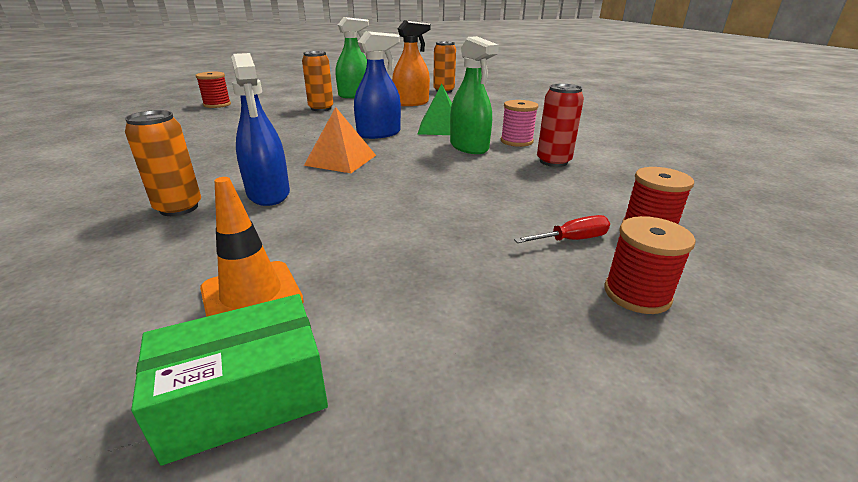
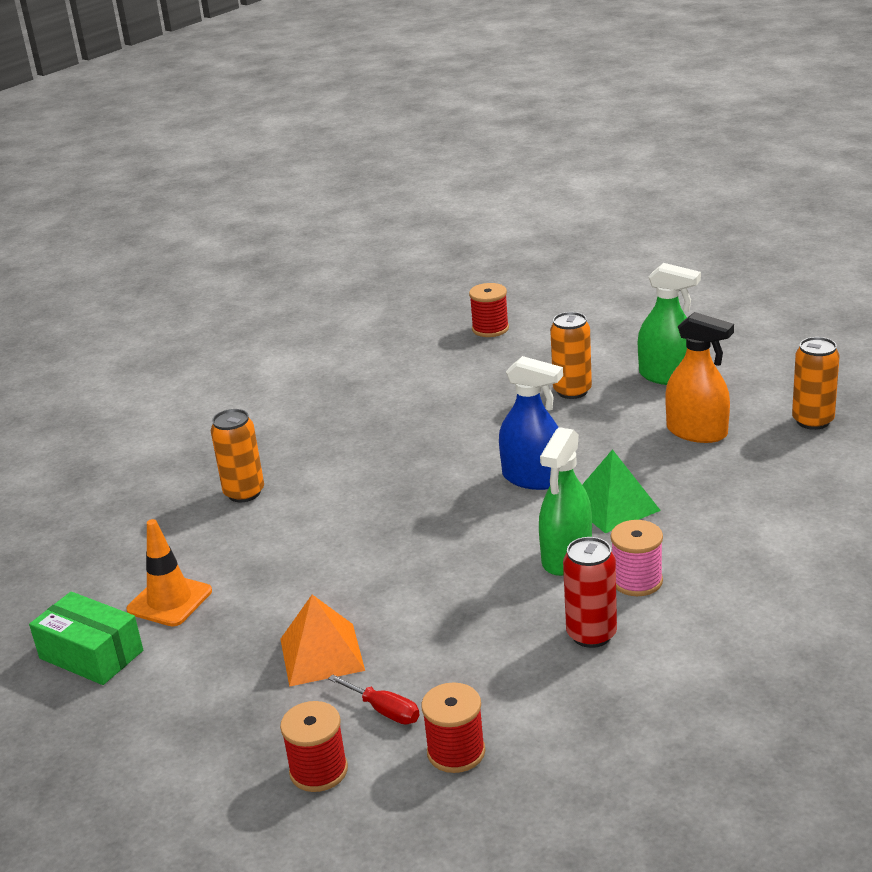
camera: 60 degrees right, 0 degrees up
blue spray bottle [231,53,290,206] -> none
orange pyramid [304,107,376,173] -> orange pyramid moved to [280,595,365,687]

